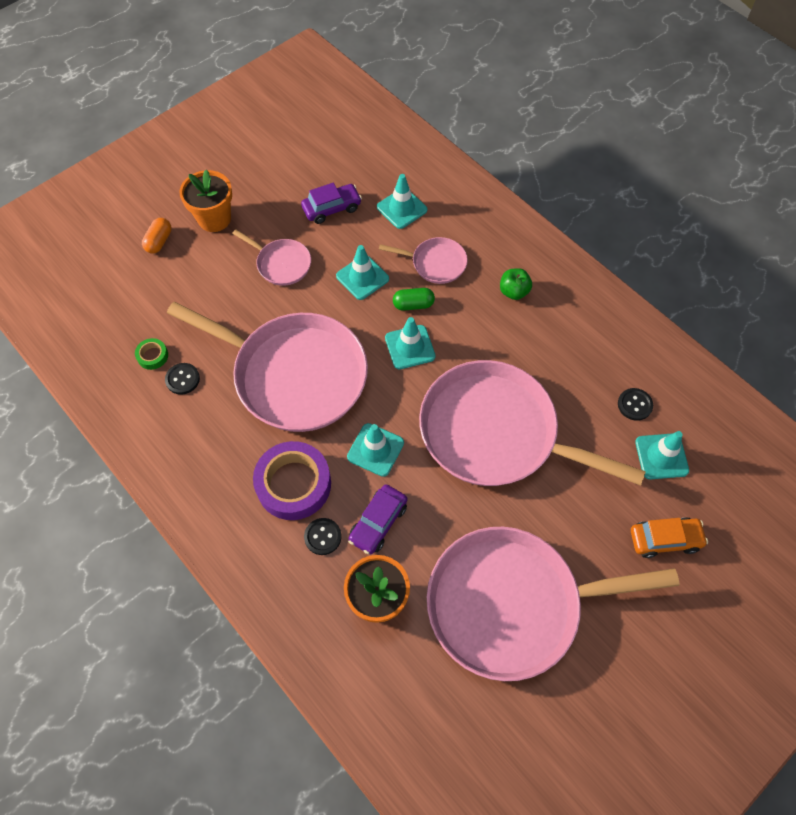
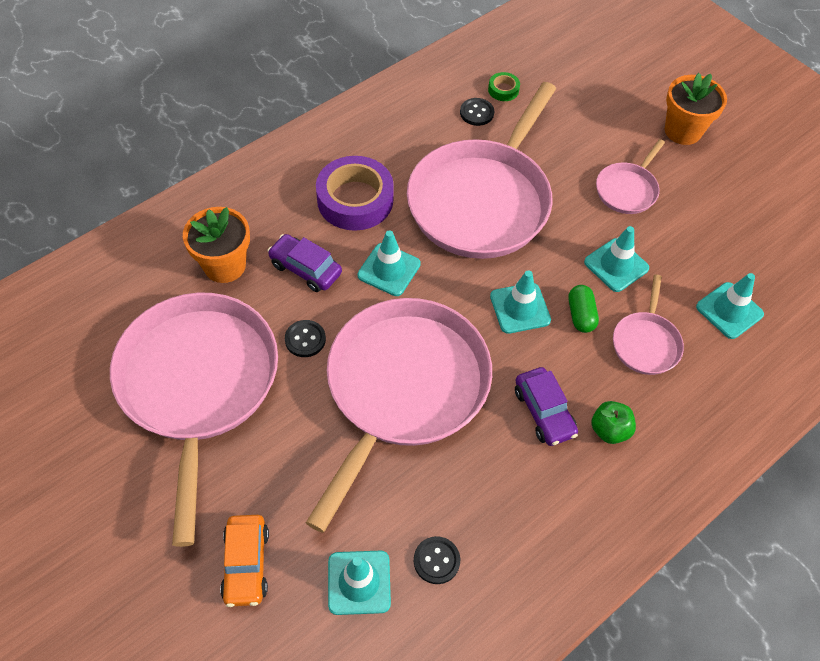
camera: 90 degrees right, 5 degrees down
orange capsule [142,218,172,254] -> none
purple car [301,183,362,224] -> purple car moved to [515,367,578,446]
black button [304,518,342,555] -> black button moved to [285,320,326,357]

